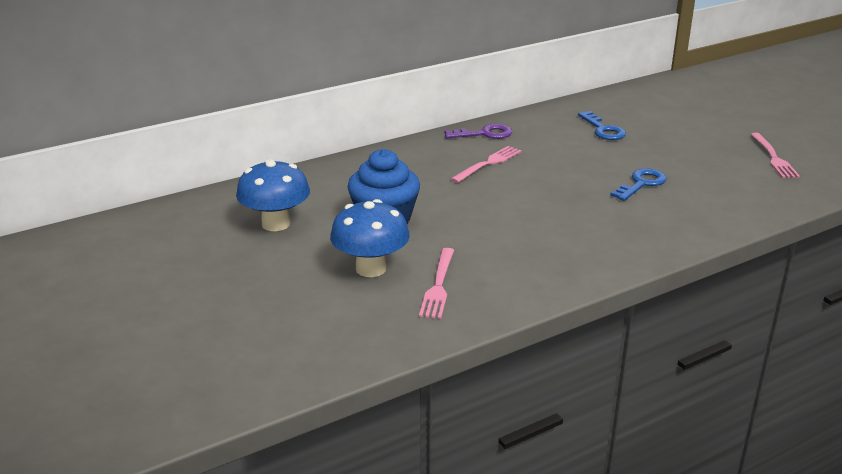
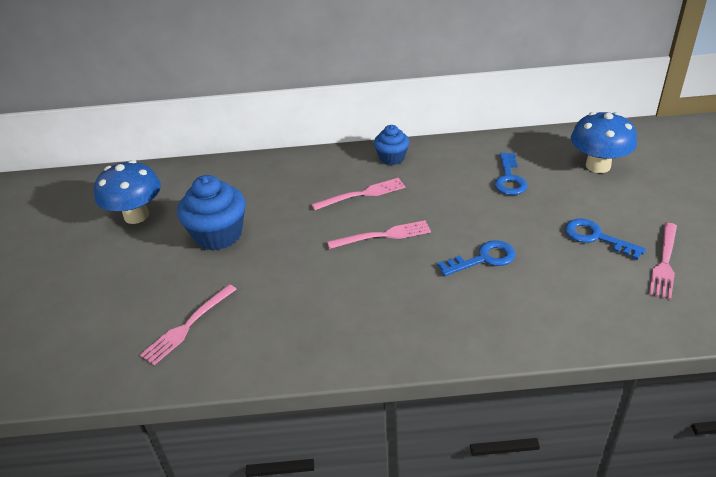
camera: 30 degrees right, 10 degrees up
blue mushroom [330,199,410,277] -> blue mushroom moved to [571,112,637,173]
purple key [444,124,512,139] -> blue cupcake [374,125,409,165]
none -> pink fork [327,220,431,249]
none -> blue key [565,218,646,260]

